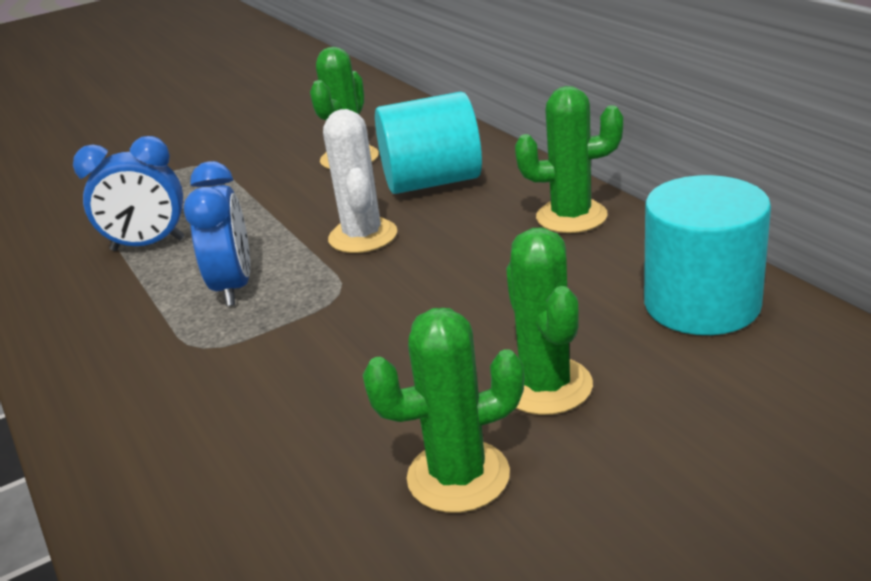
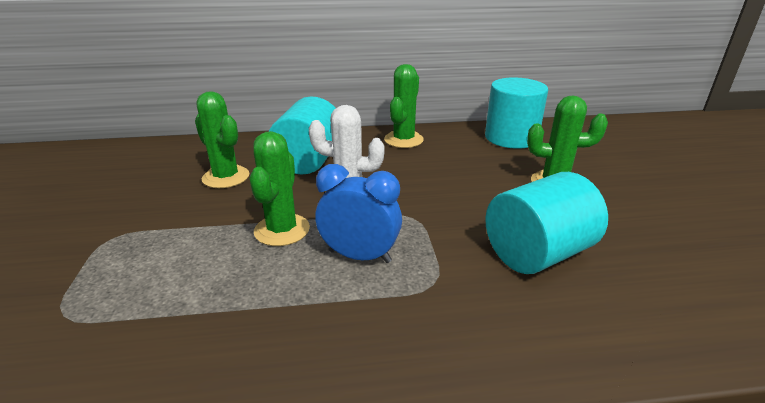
camera: 70 degrees left, 0 degrees up
blue clock [73,136,184,251] -> none
green cactus [363,308,524,513] -> green cactus moved to [250,131,310,246]
none -> turquoise cylinder [485,172,608,274]

